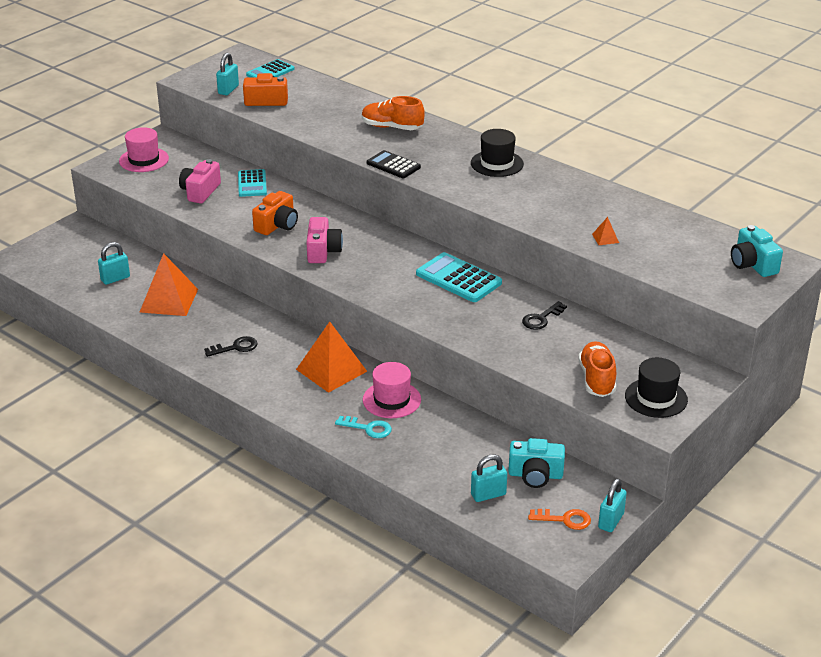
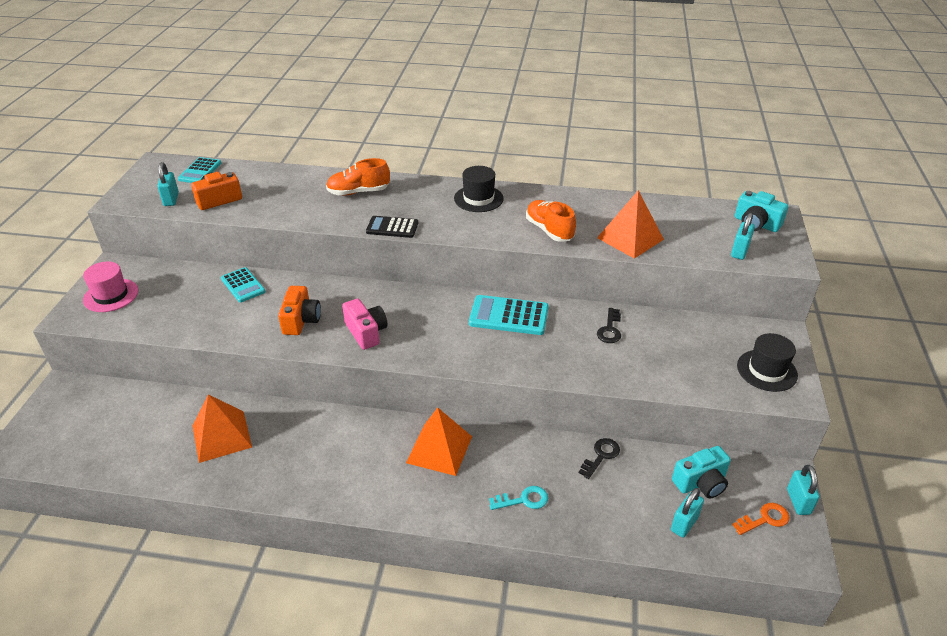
camera: 30 degrees left, 5 degrees up
turquoise padlock [98,242,130,285] -> turquoise padlock moved to [731,213,755,260]
pink camera [179,159,221,204] -> none
black key [204,336,258,357] -> black key moved to [579,438,620,479]
pink hat [363,362,421,418] -> none
orange shoe [578,341,616,397] -> orange shoe moved to [526,200,576,242]
orange pyramid [592,217,619,245] -> orange pyramid [597,190,664,259], size x2.38

